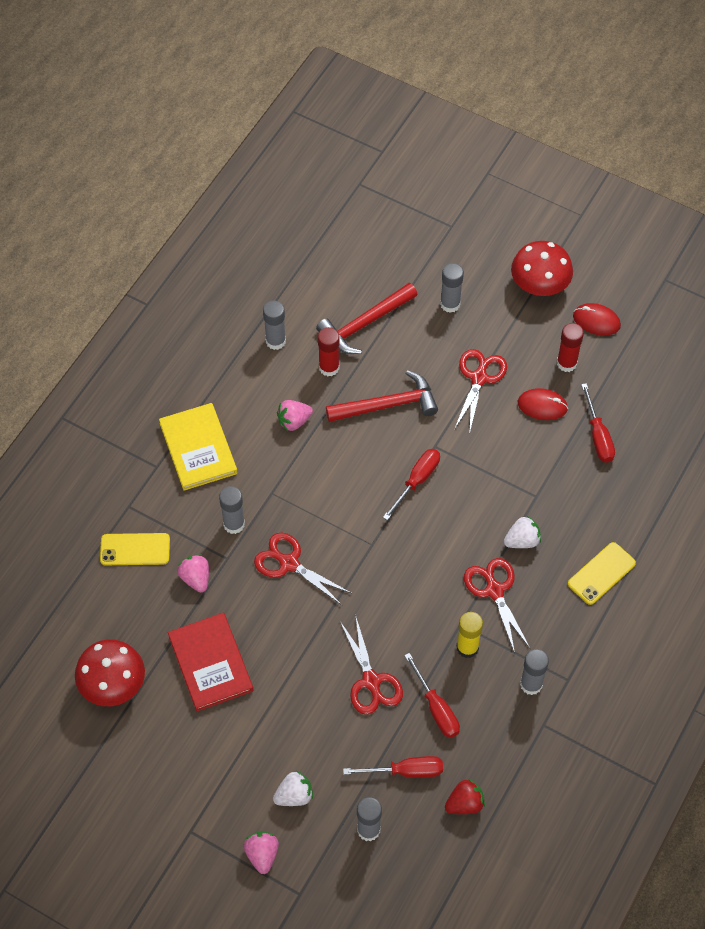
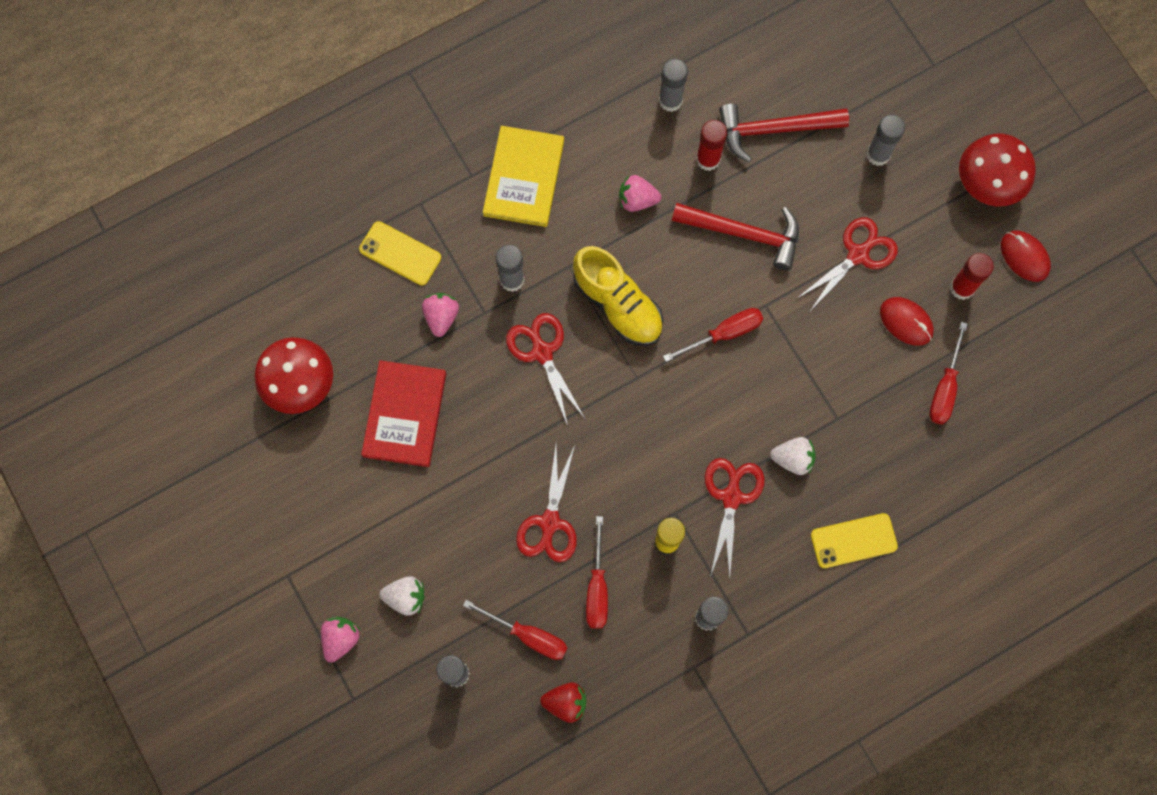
camera: 30 degrees right, 15 degrees up
none -> yellow shoe [573,246,663,346]

